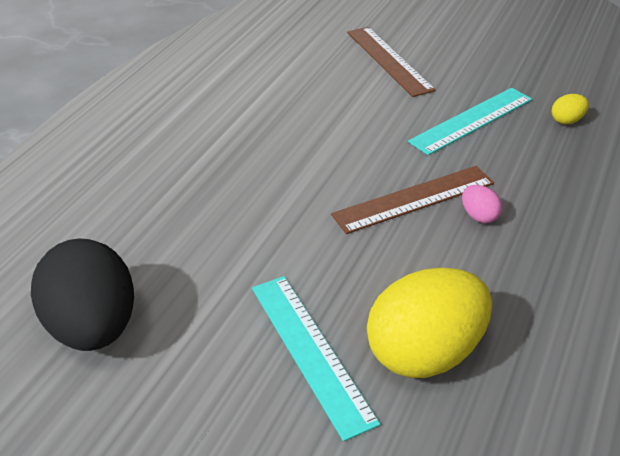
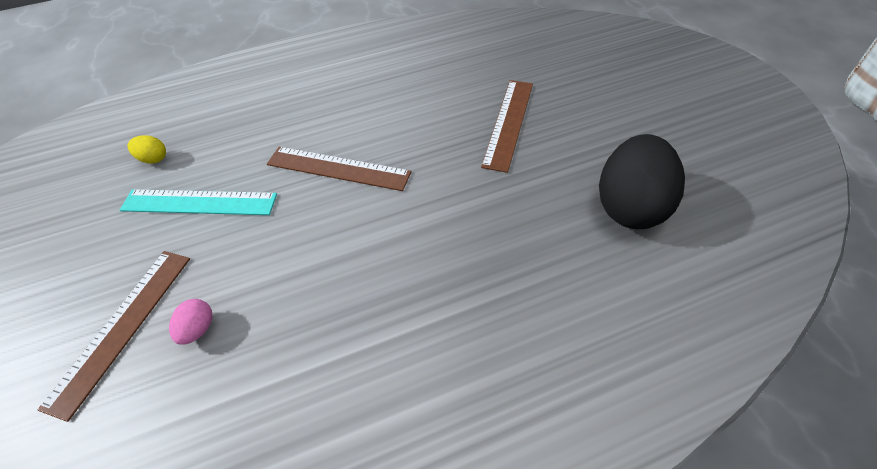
camera: 135 degrees left, 10 degrees up
turquoise ruler [252,276,380,441] -> brown ruler [481,80,533,173]
yellow egg [367,268,492,378] -> none
pink egg [462,185,502,223] -> pink egg moved to [169,299,212,345]

